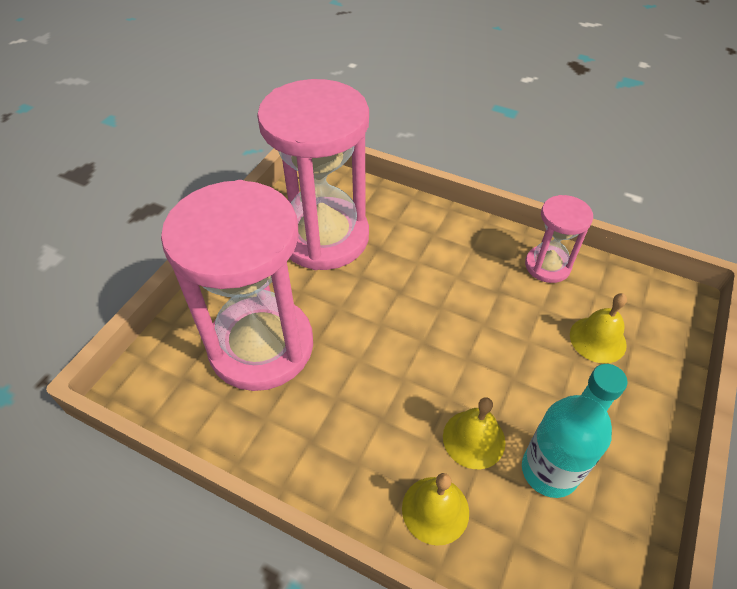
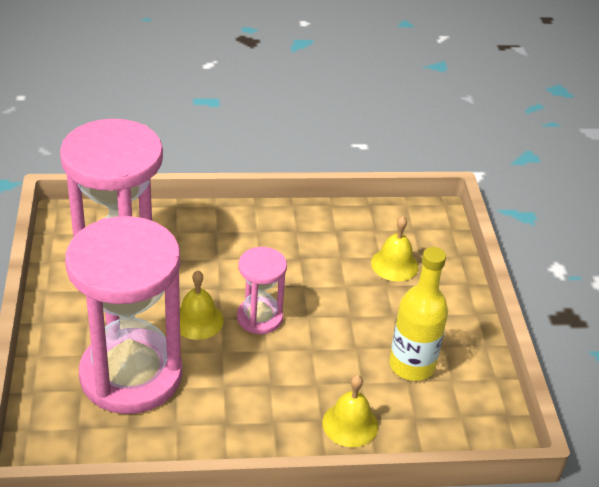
camera: 35 degrees left, 10 degrees down
yellow bell [443,397,505,469] -> yellow bell moved to [180,270,224,340]
turquoise bottle [522,364,628,498] -> yellow bottle [389,247,448,381]
pink hourglass [525,195,593,283] -> pink hourglass moved to [237,247,287,334]

